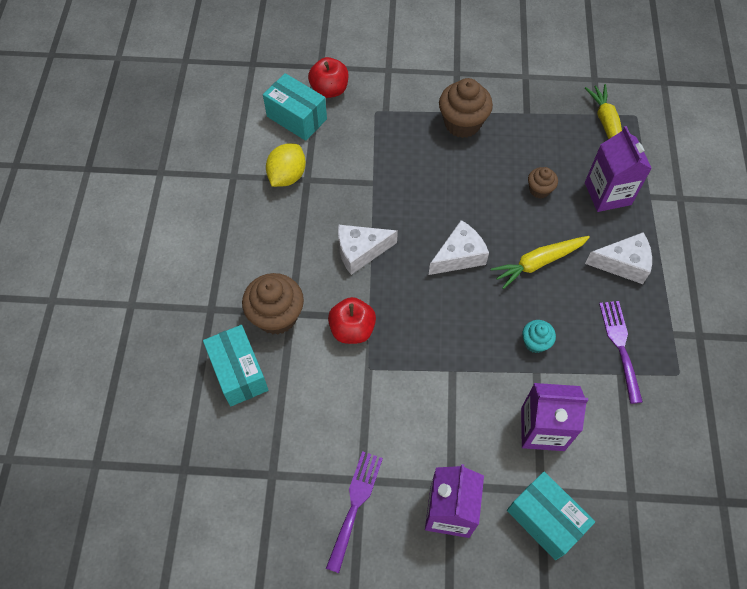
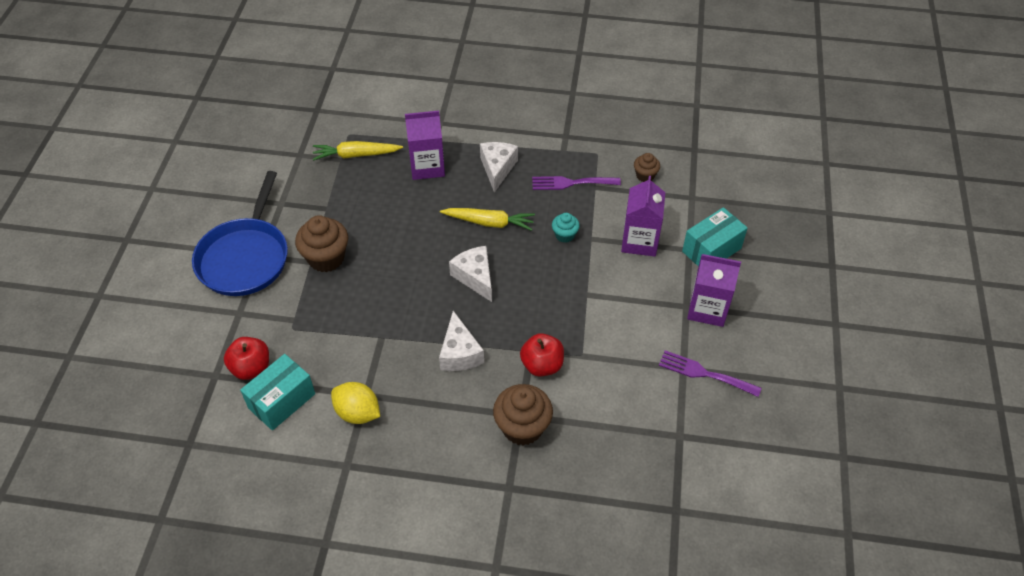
camera: 85 degrees left, 10 degrees down
turquoise box [203,325,269,407] -> none
yellow carrot [491,236,590,289] -> yellow carrot turned 60 degrees counterclockwise [440,208,535,231]
brown cupcake [528,167,558,198] -> brown cupcake moved to [634,153,660,182]
none -> blue pan [192,171,288,296]

